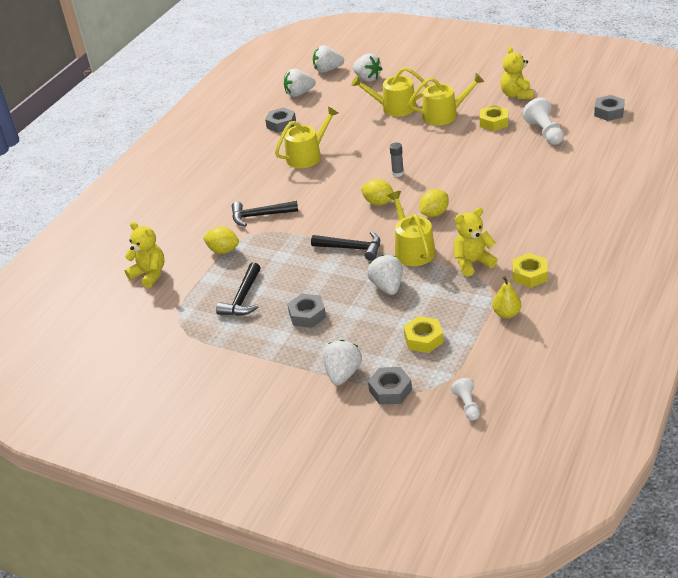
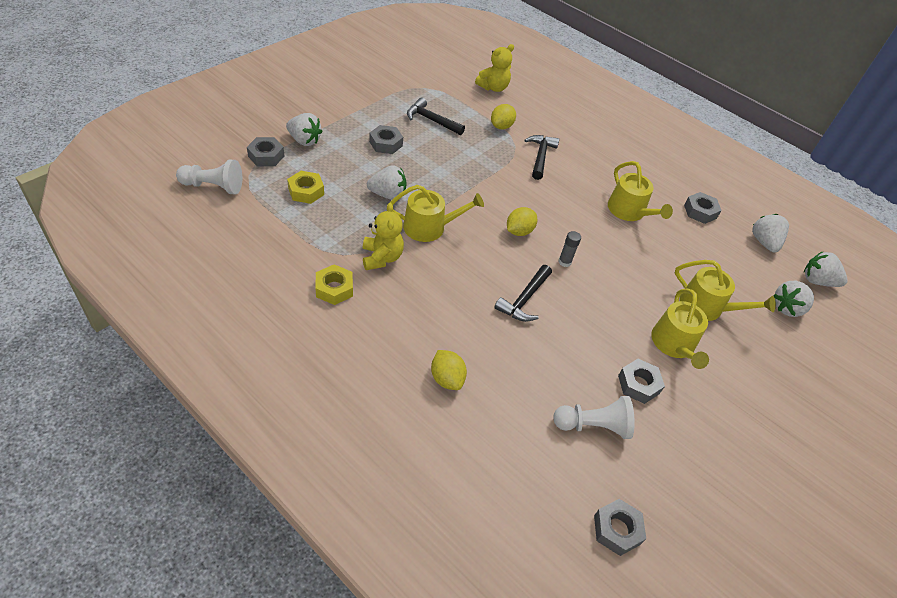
camera: 95 degrees right, 10 degrees up
black hammer [311,231,380,261] -> black hammer moved to [494,265,552,322]
white strawberry [313,45,344,73] -> white strawberry turned 75 degrees counterclockwise [804,252,848,287]
yellow watering can [351,67,428,116] -> yellow watering can turned 105 degrees clockwise [675,260,776,321]
yellow lemon [419,189,449,217] -> yellow lemon moved to [431,350,467,390]
white pawn [451,378,480,421] -> white pawn [176,160,242,194], size x1.67
yellow nut [480,105,508,131] -> grey nut [618,359,665,404]
yellow pear [492,276,521,319] -> none
yellow teddy bear [500,47,534,99] -> none

